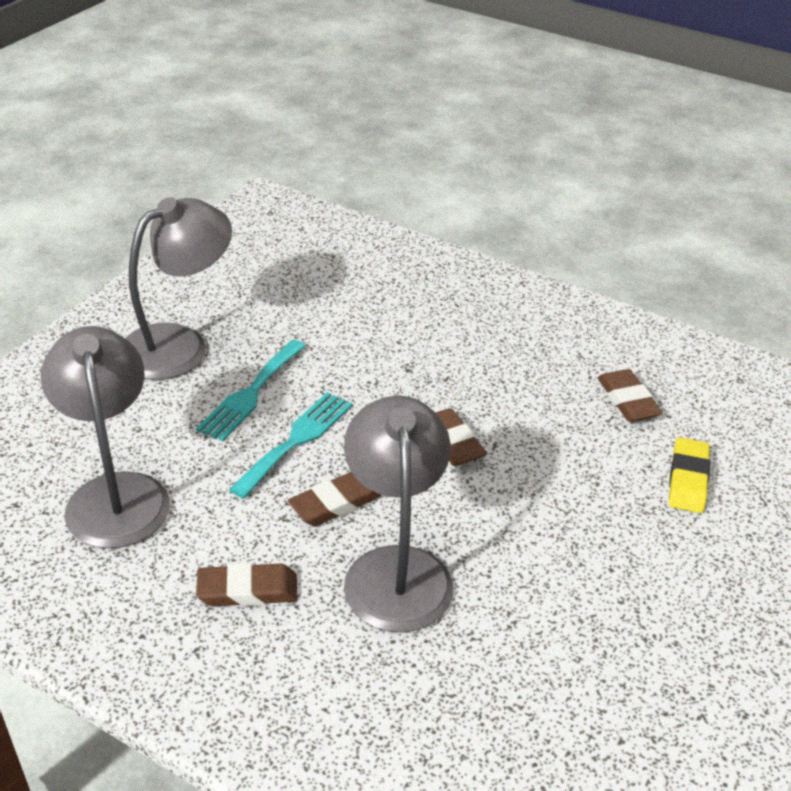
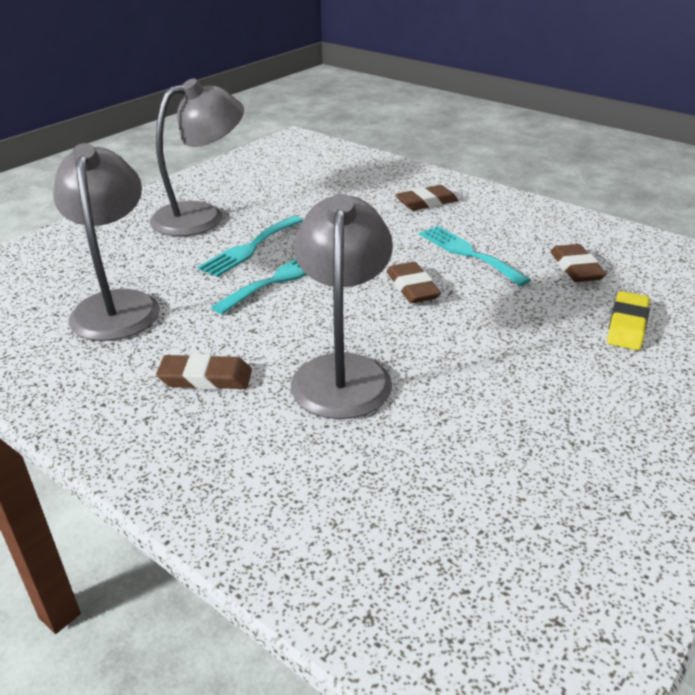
camera: 10 degrees right, 5 degrees down
brown eraser [288,472,381,526] -> brown eraser moved to [395,185,458,211]
none -> turquoise fork [419,226,531,286]

